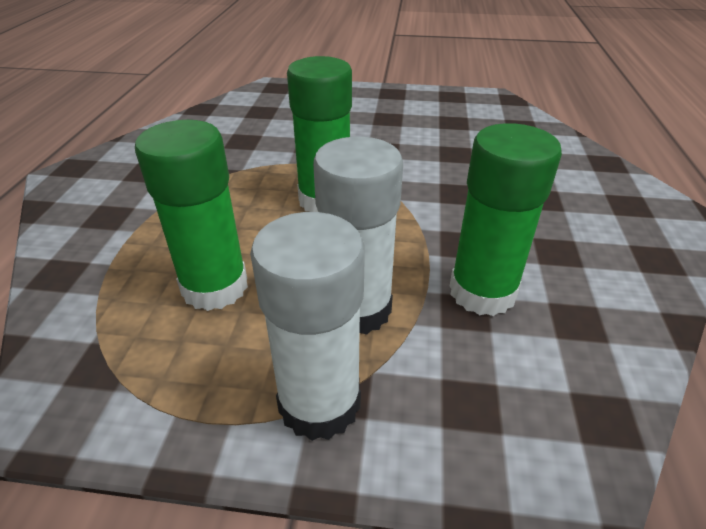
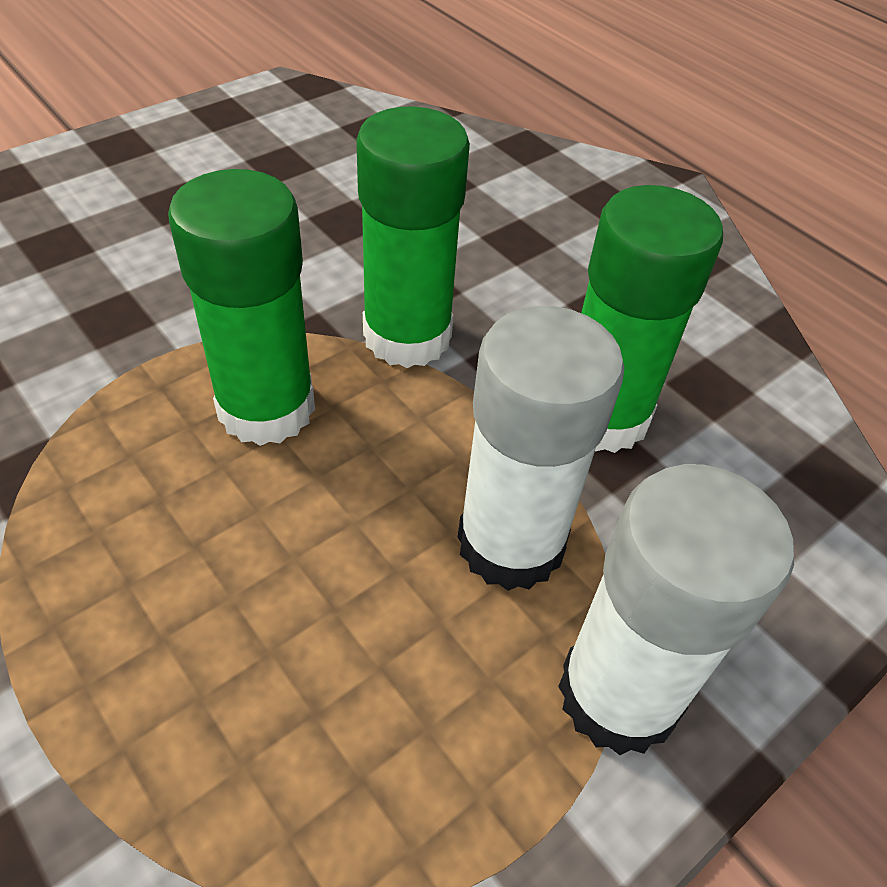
camera: 50 degrees left, 10 degrees up
green glue stick [135,120,248,311] -> green glue stick moved to [356,106,470,368]

